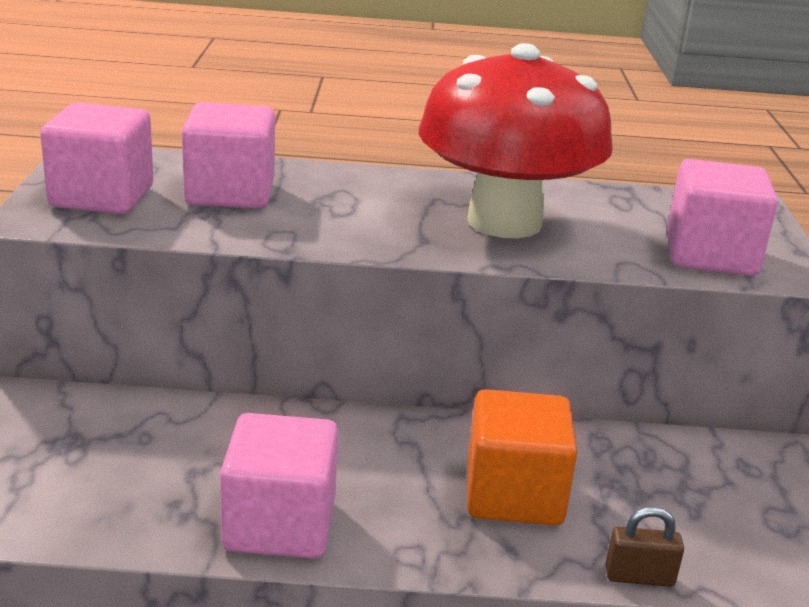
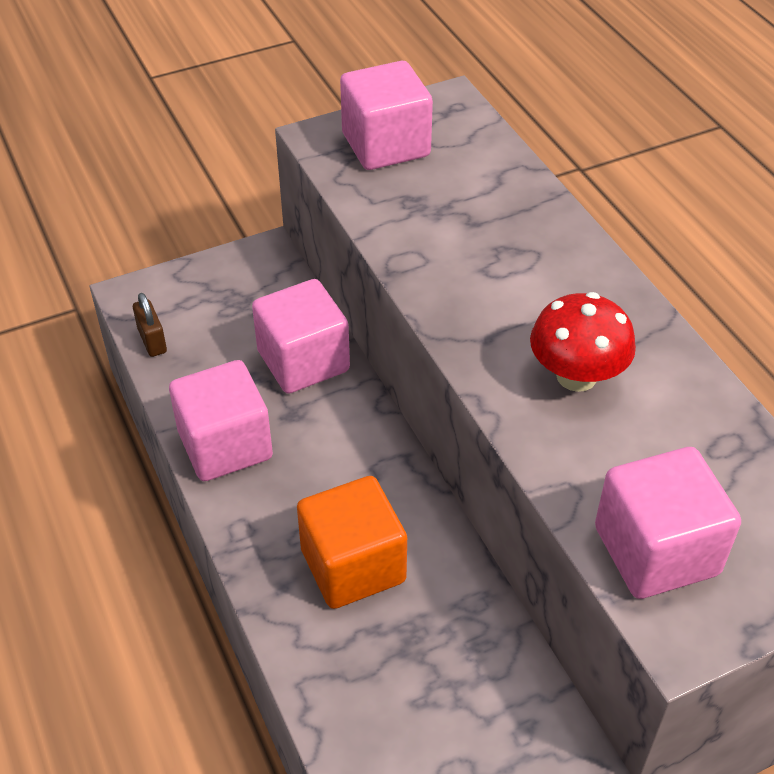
camera: 65 degrees right, 20 degrees up
pink cube [182,102,275,209] -> pink cube moved to [252,279,350,394]
red mushroom [419,43,613,238] -> red mushroom [530,292,636,392], size x0.52
brown padlock [605,507,684,587] -> brown padlock moved to [133,293,167,357]

